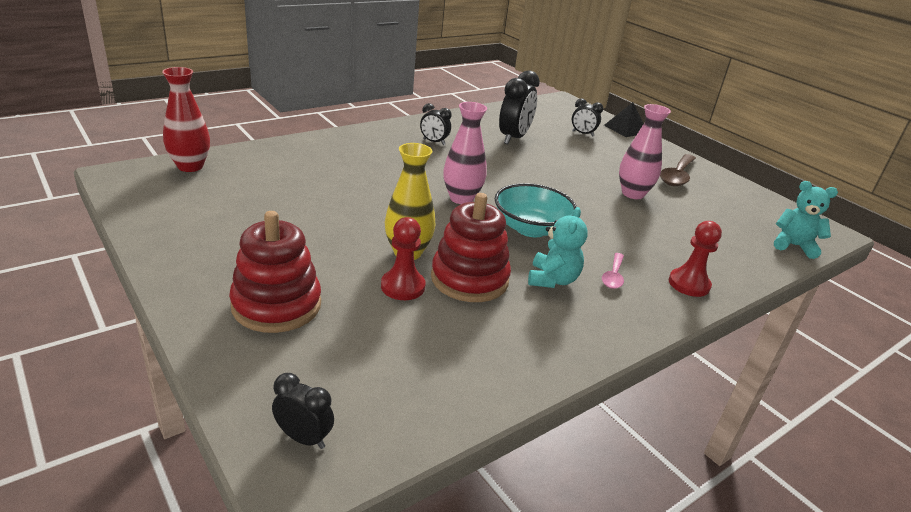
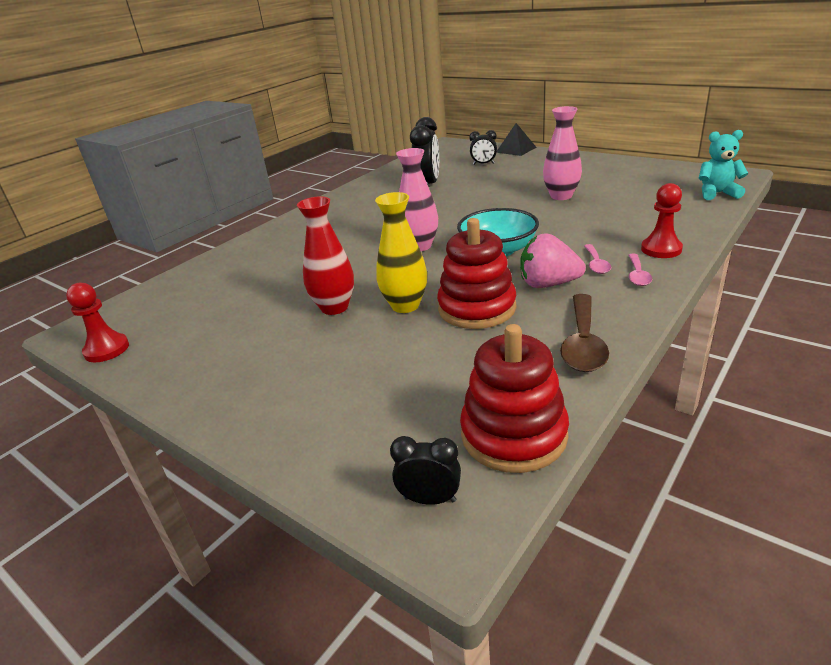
camera: 10 degrees left, 0 degrees up
red vase [162,67,210,172] -> red vase moved to [297,196,354,315]
red stacking toy [229,211,321,333] -> red stacking toy moved to [460,324,569,473]
red pawn [381,217,426,300] -> red pawn moved to [66,283,129,362]
black clock [420,103,451,145] -> none
turquoise teddy bear [528,207,588,288] -> pink strawberry [520,233,586,288]
brown spoon [660,154,696,186] -> brown spoon moved to [560,294,609,372]
none -> pink spoon [628,254,652,286]

